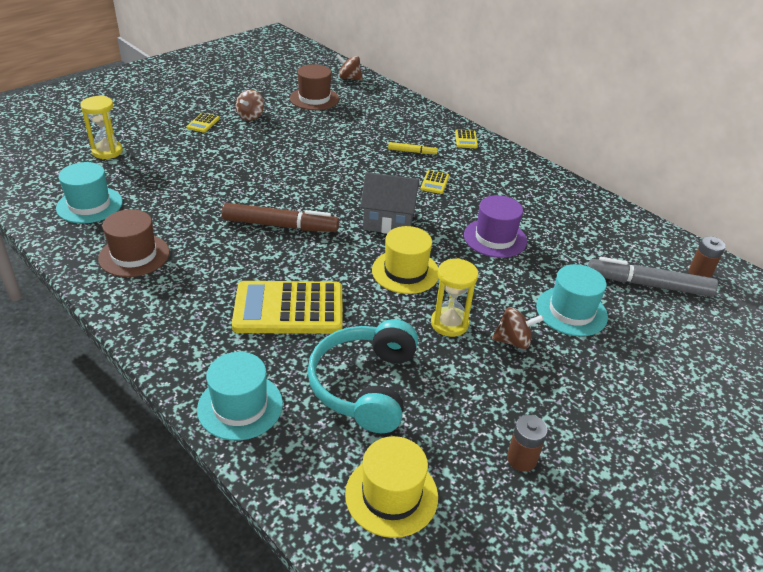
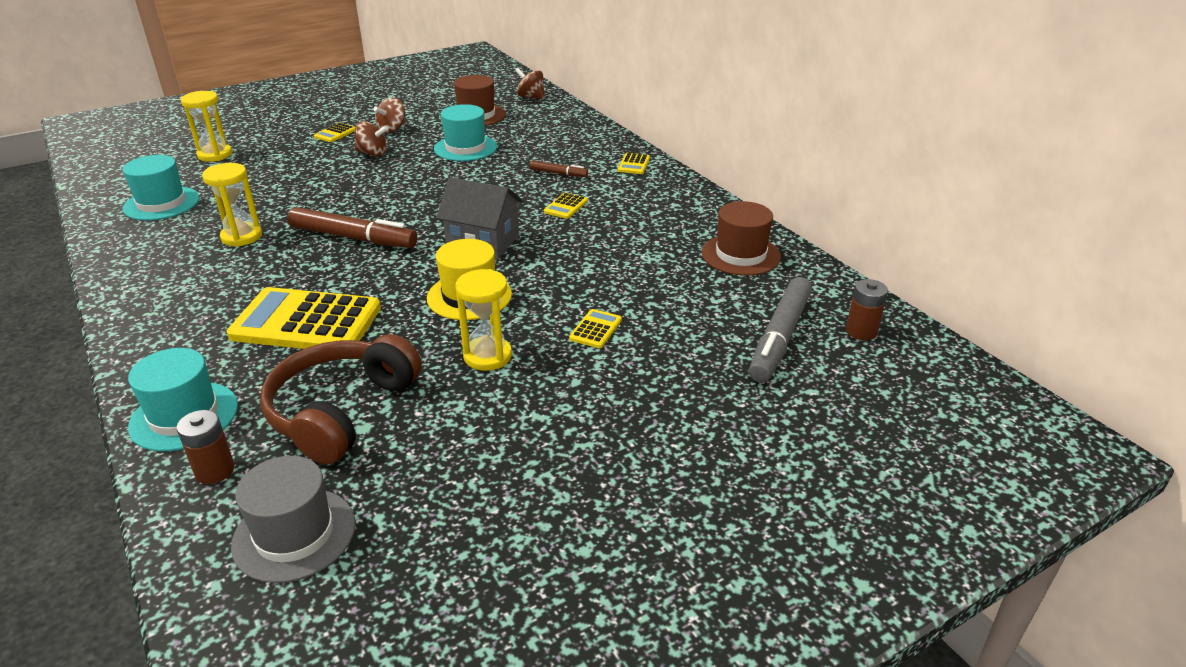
camera: 15 degrees right, 5 degrees down
brown hat [98,209,170,277] -> brown hat moved to [702,201,781,276]
turquoise headphones [307,319,418,433] -> brown headphones [260,334,422,464]
yellow hat [345,436,438,538] -> grey hat [231,456,355,583]
yellow marker [388,142,438,154] -> brown marker [529,160,588,177]
purple hat [464,195,527,258] -> none
brown spinning top [492,307,544,349] -> brown spinning top moved to [355,121,388,156]
brown battery [507,415,548,472] -> brown battery moved to [177,410,235,484]
turquoise hat [536,264,608,337] -> turquoise hat moved to [434,104,497,161]
grey marker [588,257,718,297] -> grey marker turned 90 degrees counterclockwise [749,277,812,383]
none -> yellow hourglass [202,163,262,247]
none -> yellow calculator [569,309,622,348]

